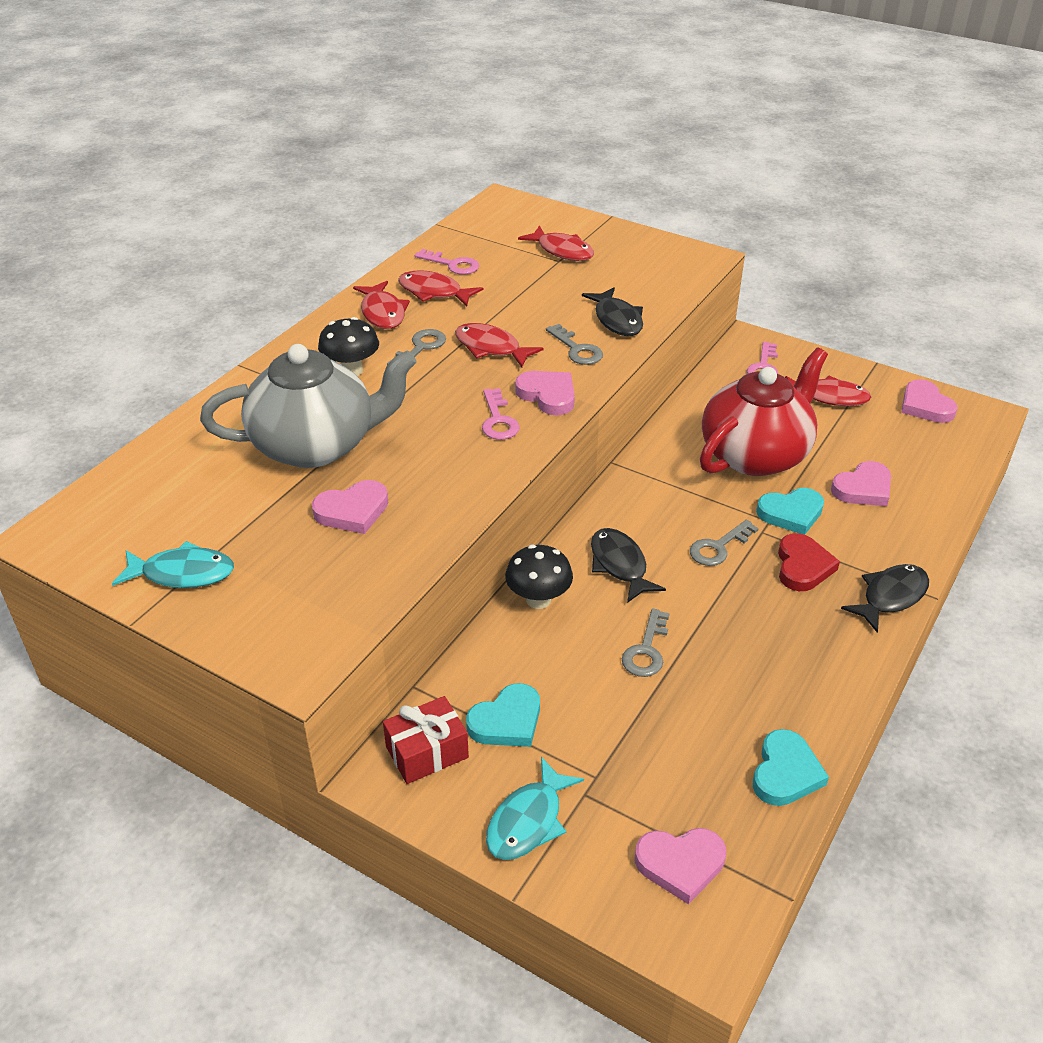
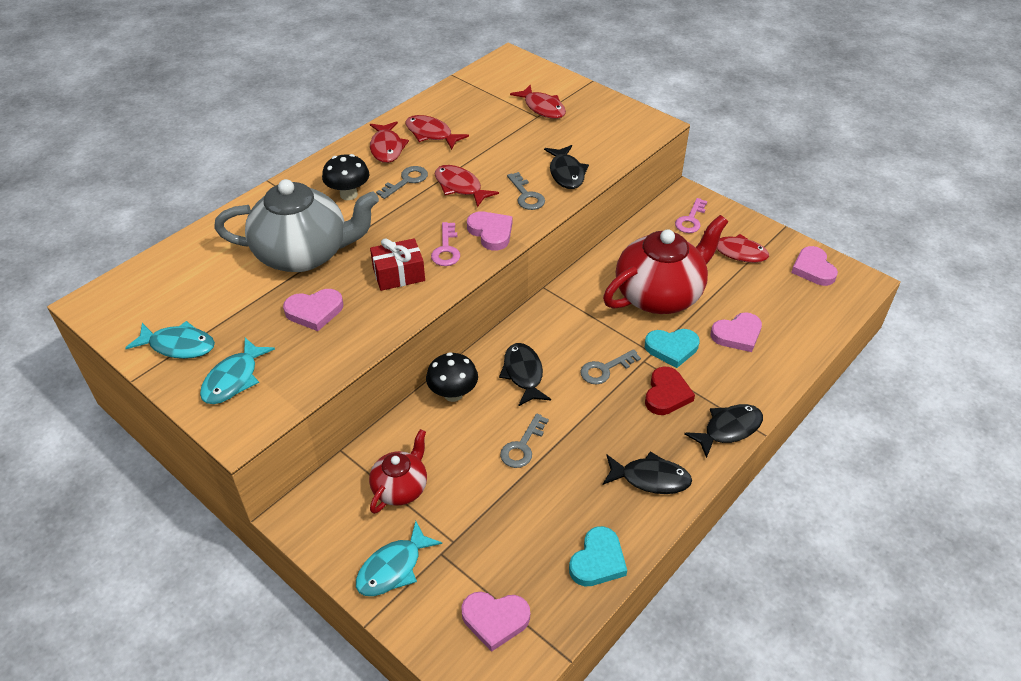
camera: 10 degrees right, 5 degrees up
red gift [383,696,469,784] -> red gift moved to [370,238,425,291]
pink key [415,249,479,275] -> none
turquoise heart [466,683,540,747] -> red teapot [369,429,427,514]
none -> turquoise fish [200,338,275,404]
none -> black fish [603,451,692,494]

